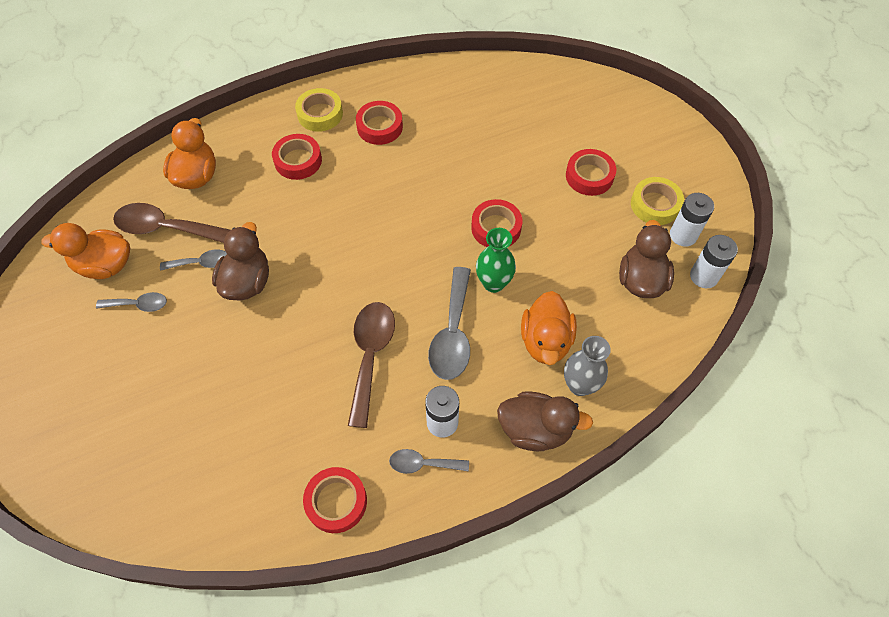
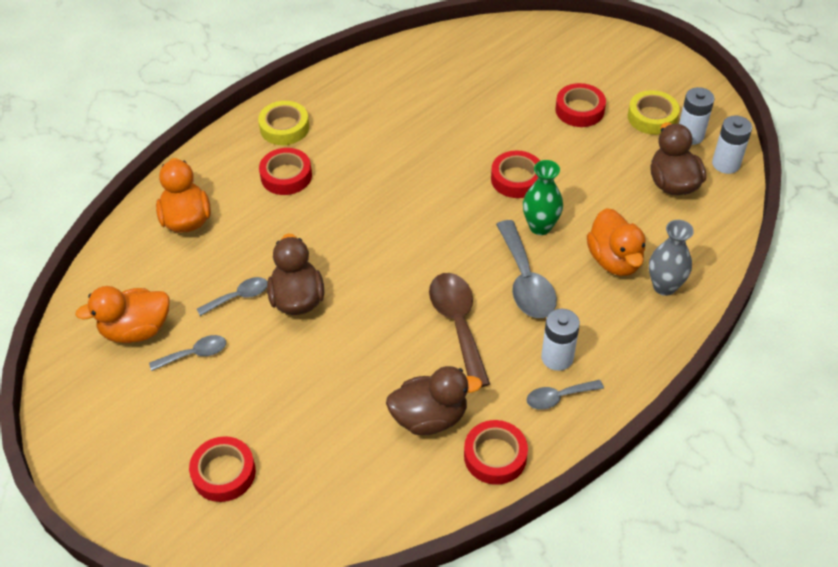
camera: 20 degrees left, 10 degrees down
brown spoon [113,203,230,243] -> none
red tape [356,101,403,145] -> red tape moved to [189,436,256,502]
brown duck [497,391,593,451] -> brown duck moved to [386,366,482,435]

